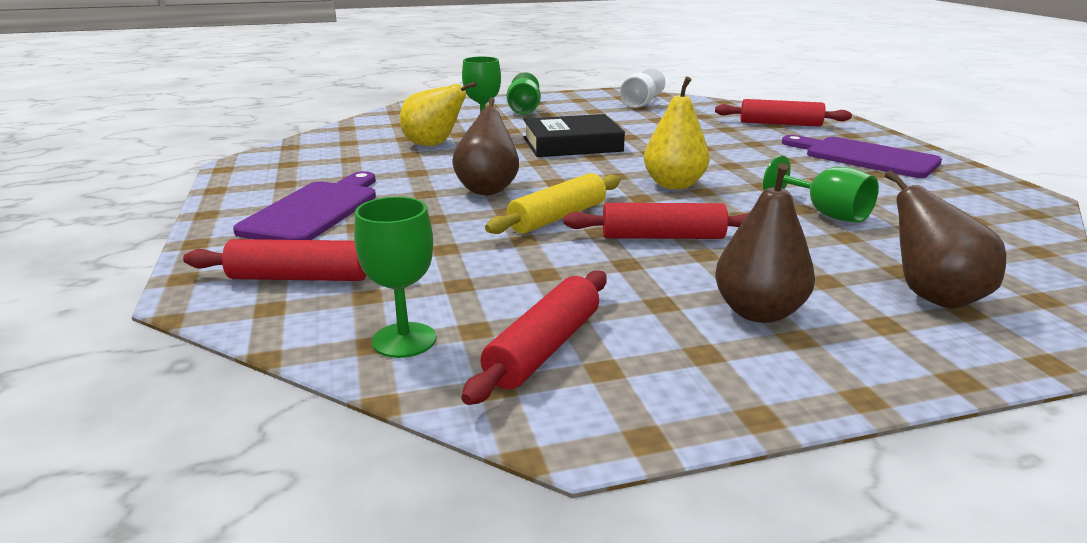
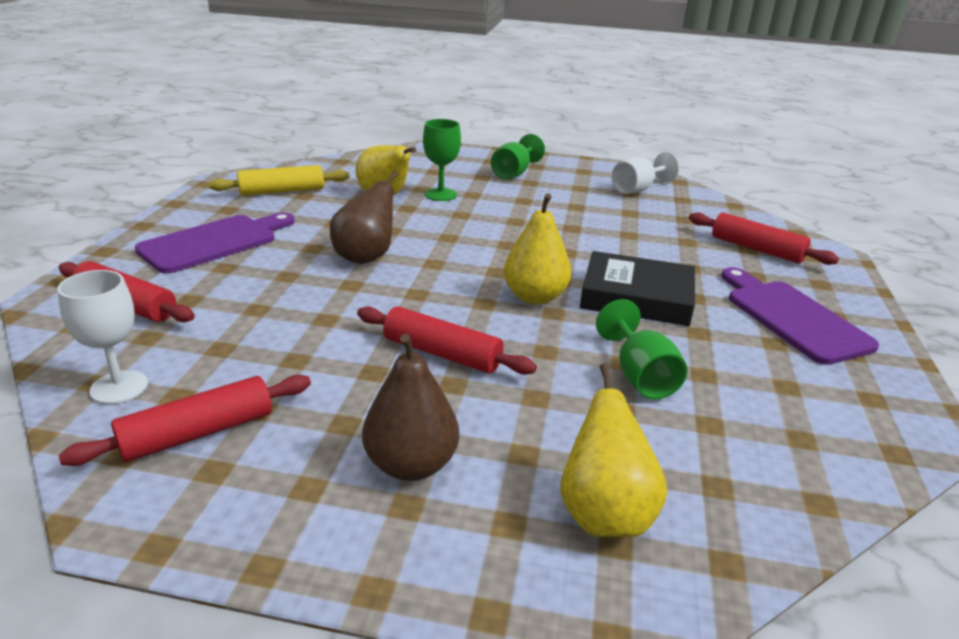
camera: 25 degrees right, 5 degrees up
green goblet [354,197,436,358] -> white goblet [57,270,148,404]
yellow rolling pin [485,173,620,234] -> yellow rolling pin moved to [209,165,349,196]
black book [523,114,625,157] -> black book moved to [580,251,695,326]
brown pear [885,170,1006,309] -> yellow pear [561,363,667,537]

